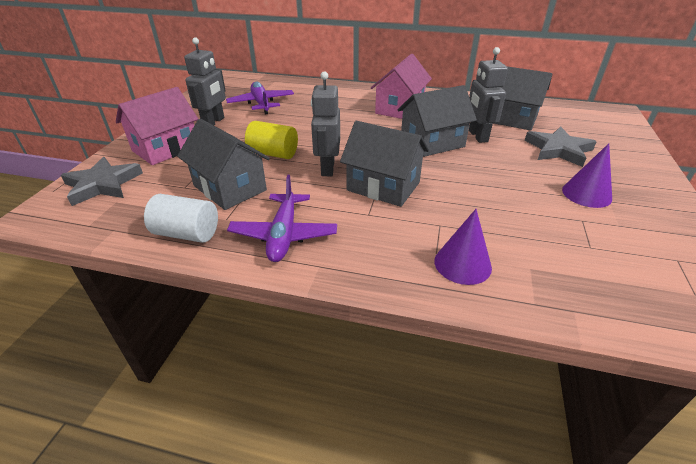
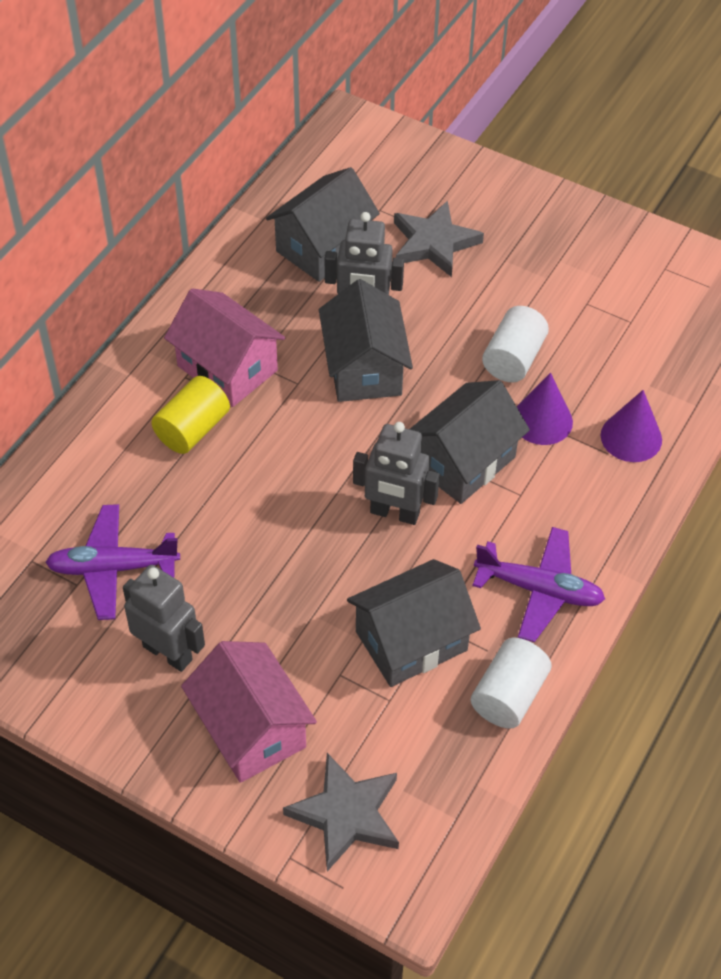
camera: 75 degrees left, 15 degrees up
yellow cylinder [245,121,298,159] -> yellow cylinder moved to [151,376,230,454]
purple cone [562,143,612,208] -> purple cone moved to [517,373,573,445]
none -> white cylinder [482,306,549,382]

